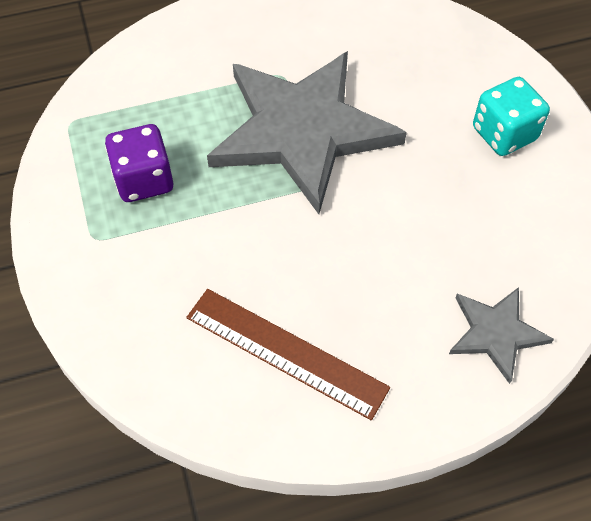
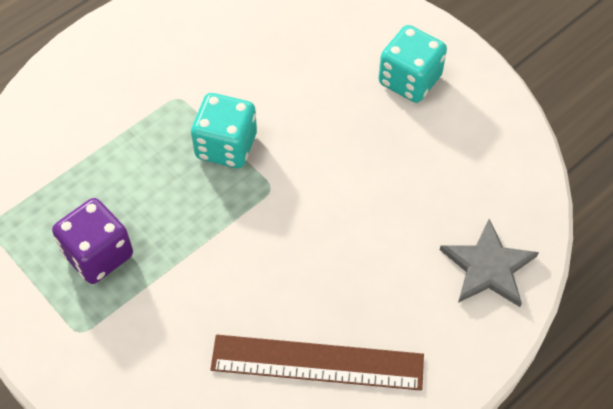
camera: 25 degrees left, 0 degrees up
grey star [207,51,407,214] -> turquoise dice [191,93,257,168]

